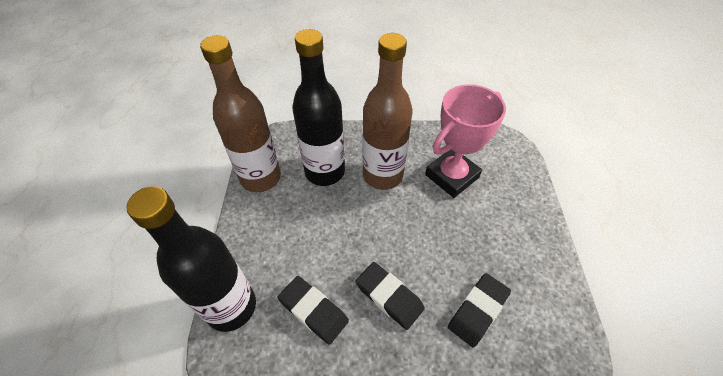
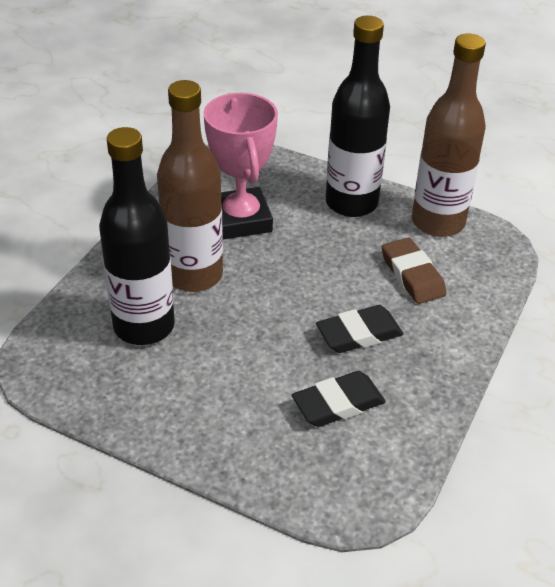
camera: 65 degrees left, 10 degrees down
black bottle [126,186,256,332] -> black bottle moved to [326,16,390,217]
brown bottle [200,35,281,192] -> brown bottle moved to [412,33,486,237]
black eraser [448,273,511,347] -> brown eraser [382,237,447,304]

